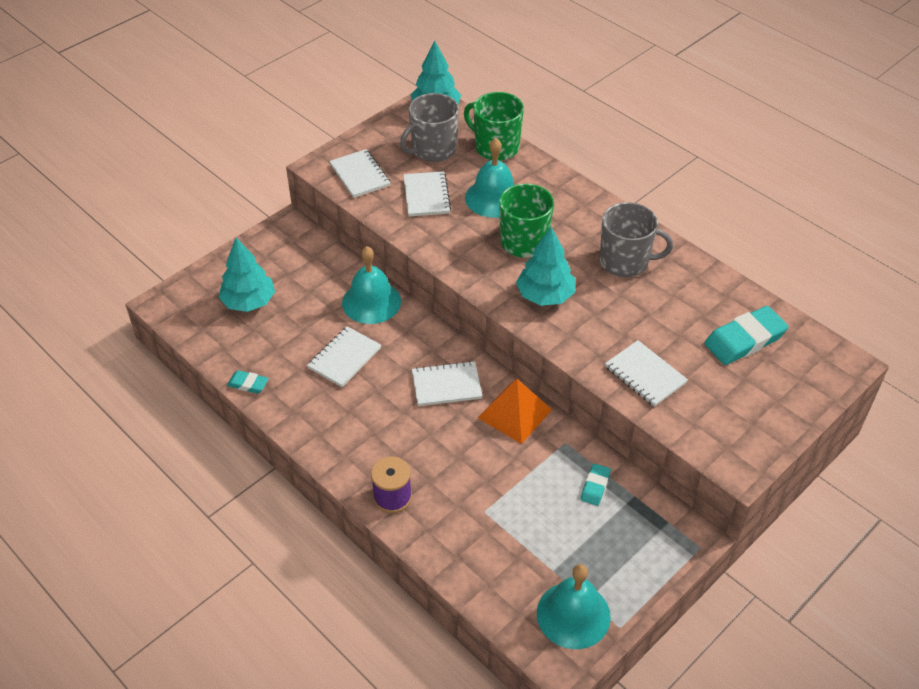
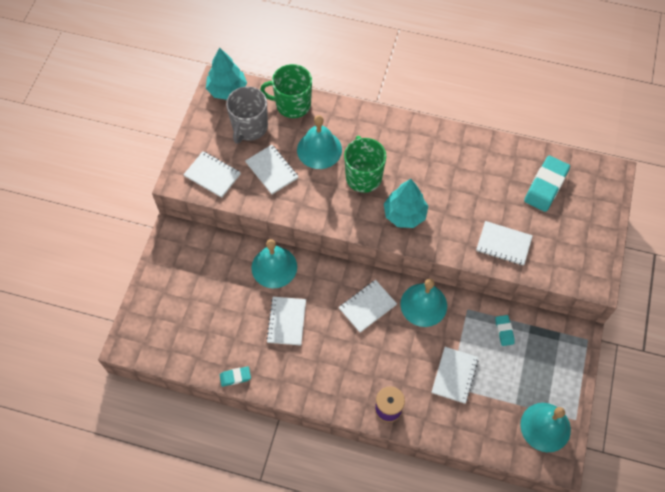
camera: 30 degrees left, 15 degrees up
turquoise tree [218,238,275,312] -> none
orange pyramid [478,379,552,444] -> turquoise bell [400,279,447,327]
grey mug [600,202,673,277] -> none
none -> white notebook [432,347,479,404]

